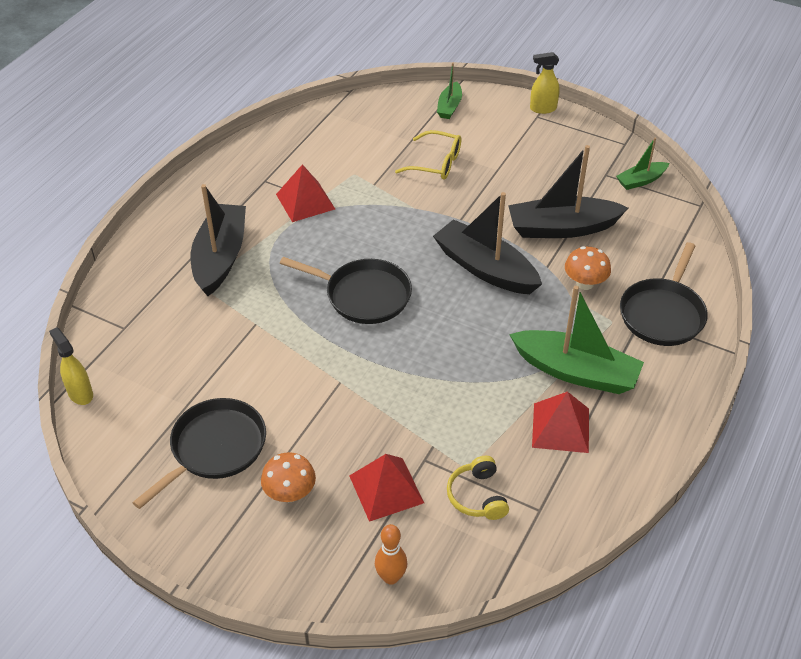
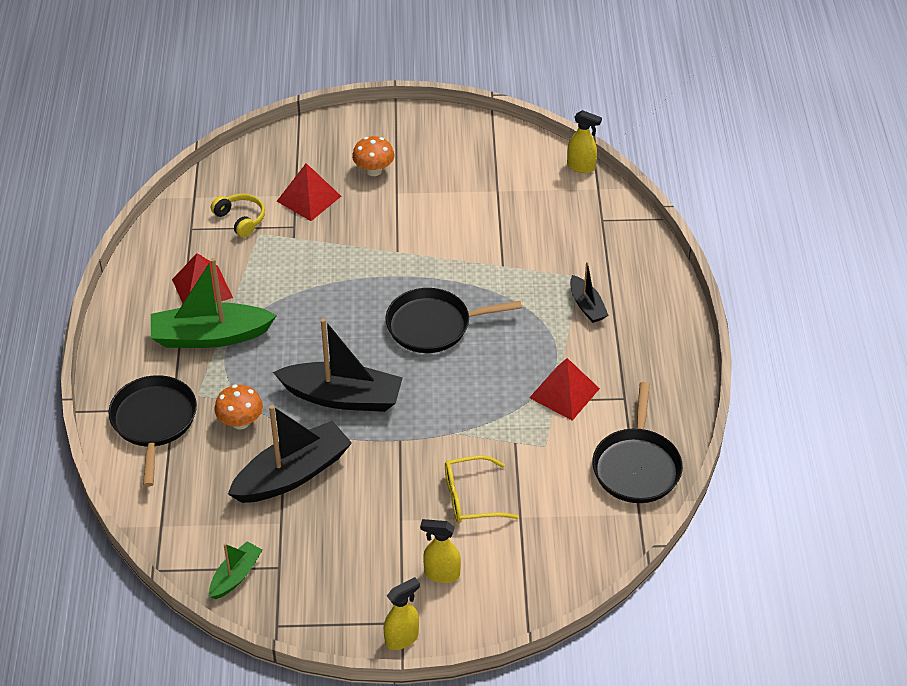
camera: 150 degrees right, 0 degrees up
black pan [132,398,266,509] -> black pan moved to [592,382,683,503]
black boat [191,184,246,296] -> black boat [570,262,608,323], size x0.52
orange bowling pin [375,524,407,585] -> none
green boat [437,63,462,119] -> none
none -> yellow spray bottle [420,519,461,583]

